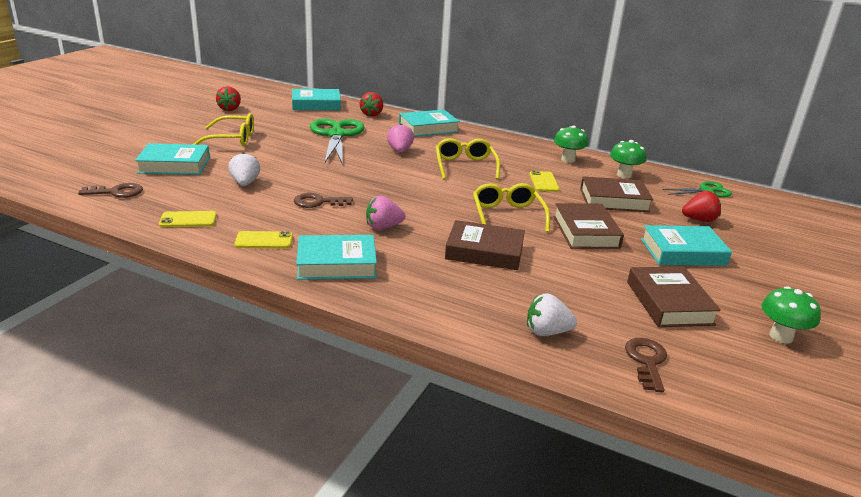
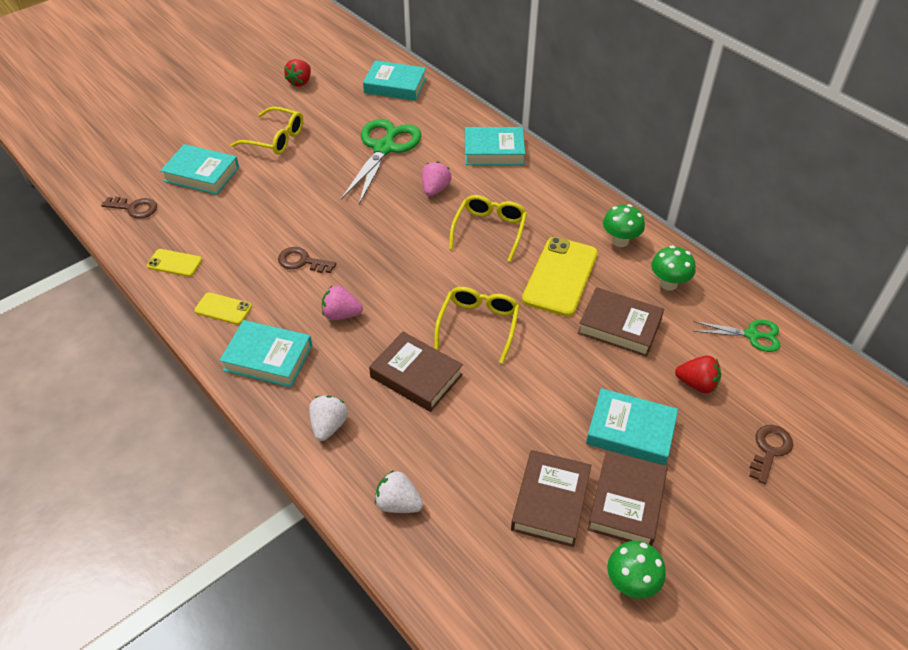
camera: 25 degrees right, 20 degrees up
white strawberry [228,152,260,186] -> white strawberry moved to [309,396,348,441]
red strawberry [360,92,383,117] -> none
yellow phone [529,171,560,192] -> yellow phone [522,237,598,317], size x1.94
brown book [553,203,624,249] -> brown book moved to [587,450,668,546]
brown key [625,338,667,393] -> brown key moved to [749,425,793,484]

